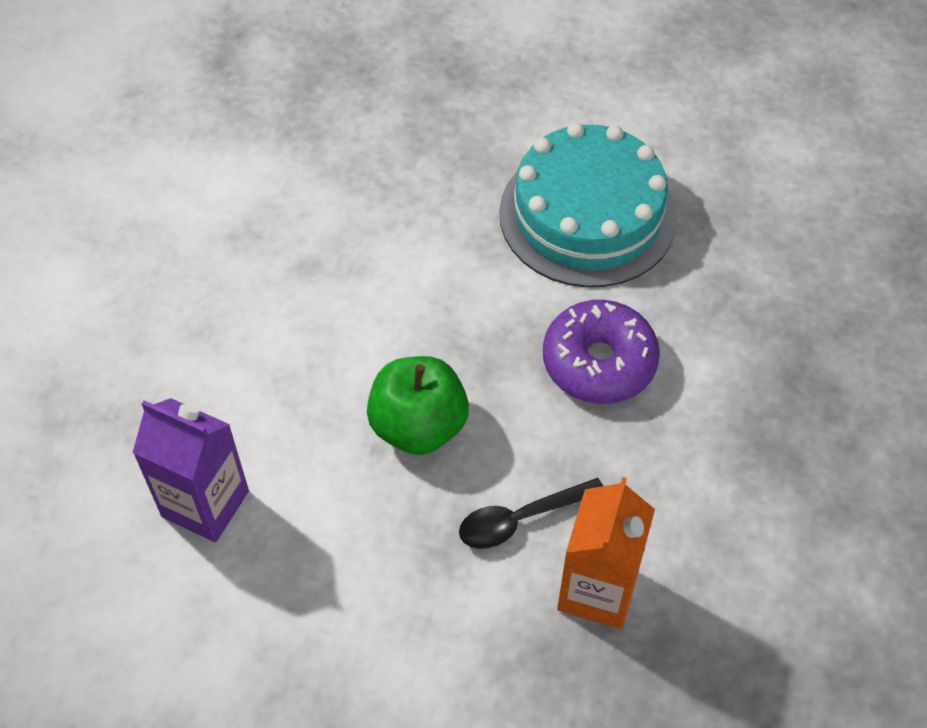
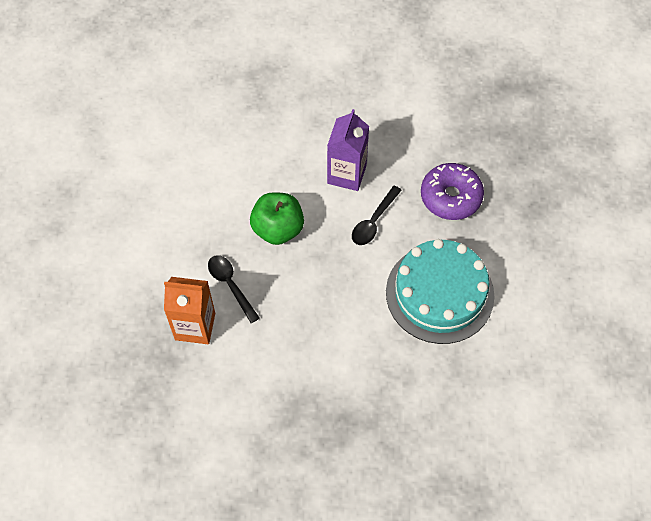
camera: 80 degrees right, 5 degrees up
purple carton [133,398,249,542] -> purple carton moved to [327,109,369,191]
purple donut [543,300,660,404] -> purple donut moved to [421,163,484,220]
none -> black spoon [352,186,402,245]

